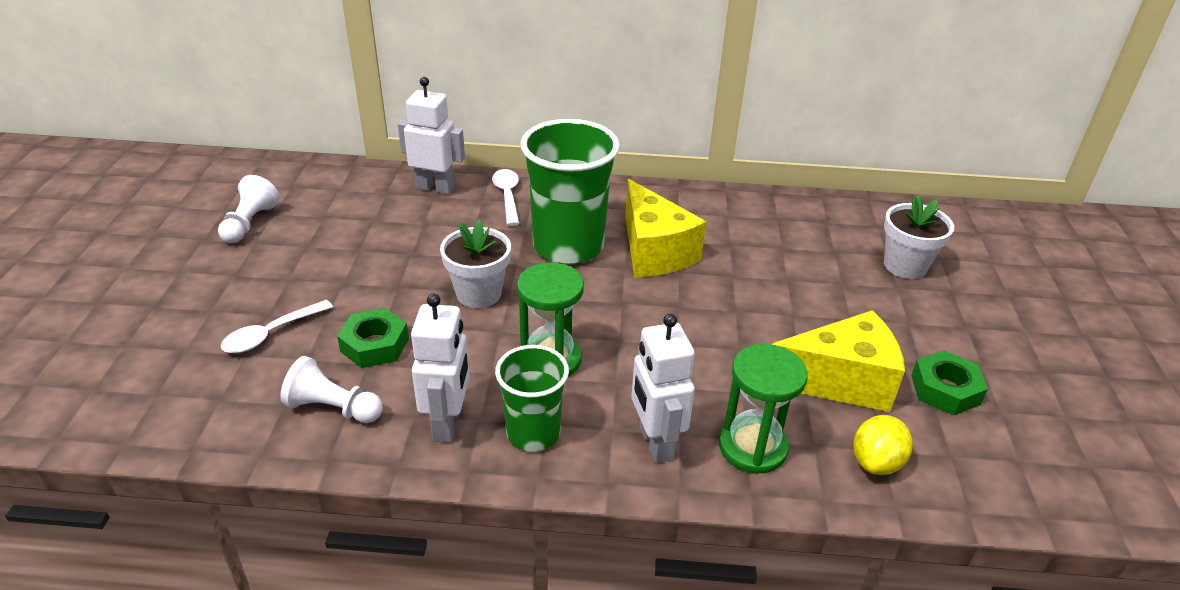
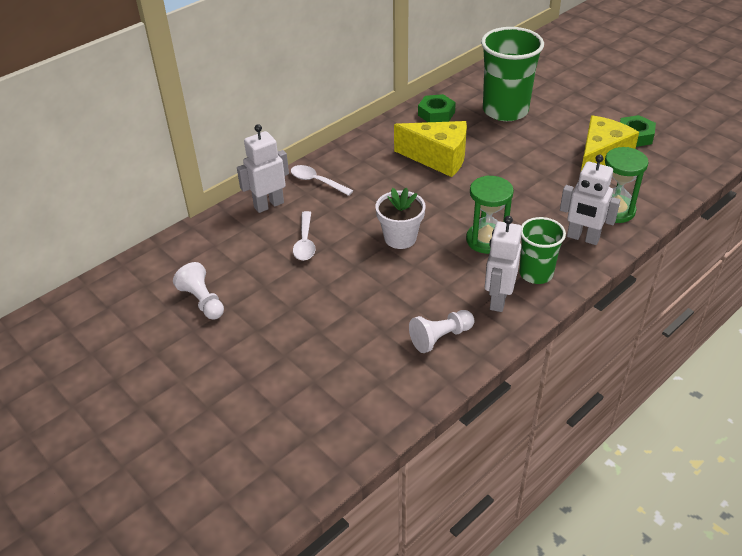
camera: 45 degrees left, 5 degrees up
white spoon [221,300,333,353] -> white spoon moved to [293,211,316,261]
green nut [337,308,409,368] -> green nut moved to [418,94,456,122]
white robot [411,294,470,442] -> white robot turned 120 degrees counterclockwise [485,216,522,312]
green cup [520,119,620,264] -> green cup moved to [481,27,544,121]
yellow lemon [853,415,912,475] -> none
white flower pot [884,195,954,279] -> none

